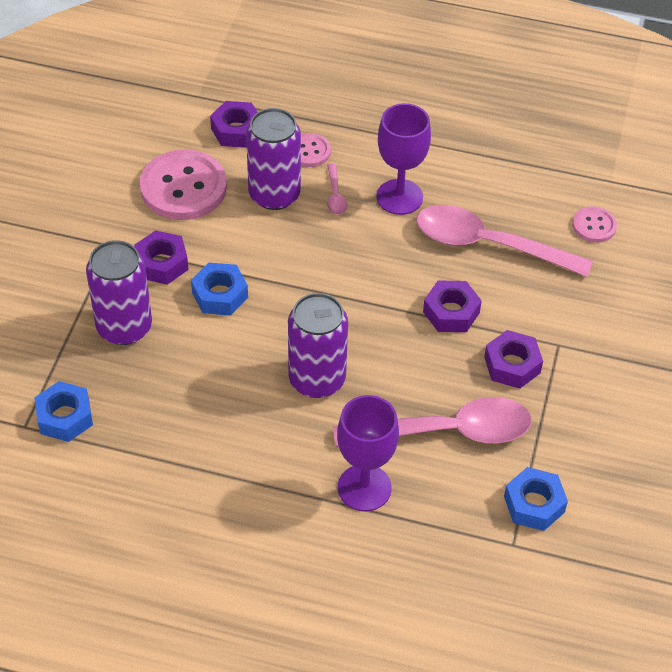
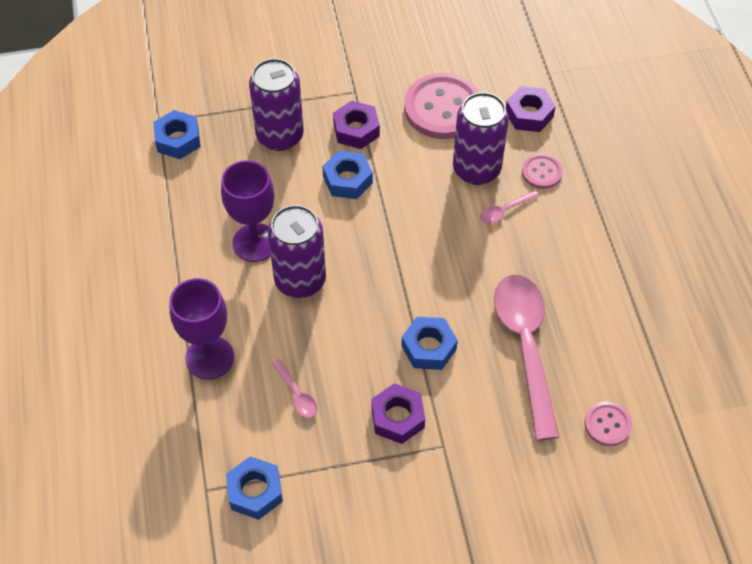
camera: 65 degrees right, 5 degrees up
pink spoon [333,397,532,447] -> pink spoon [272,359,318,418], size x0.41
purple goblet [376,103,431,215] -> purple goblet moved to [221,160,274,262]
purple nut [423,280,482,332] -> blue nut [401,317,458,370]

